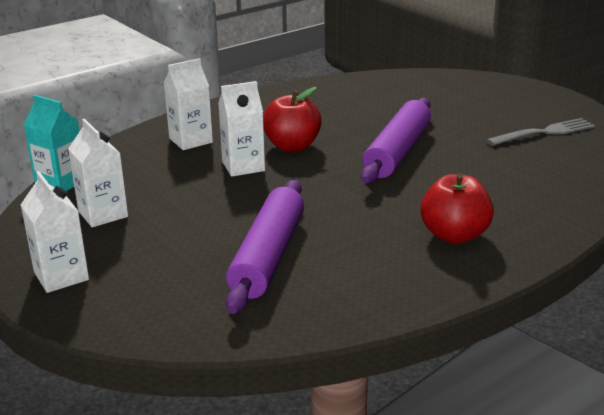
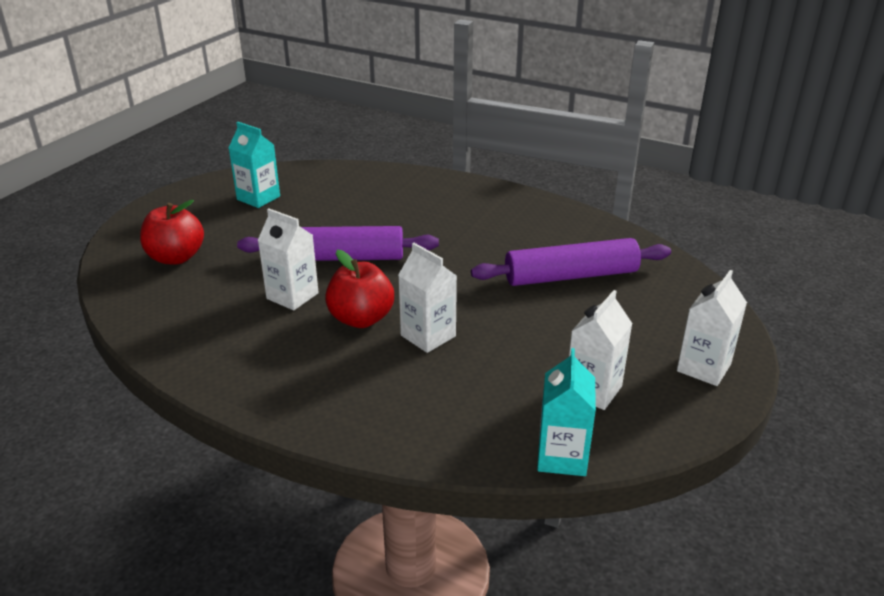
camera: 115 degrees left, 5 degrees up
white carton [164,58,213,150] -> white carton moved to [258,208,319,310]
red apple [421,173,494,244] -> red apple moved to [140,200,204,264]
grey fork [487,118,595,146] -> turquoise carton [229,122,280,208]

